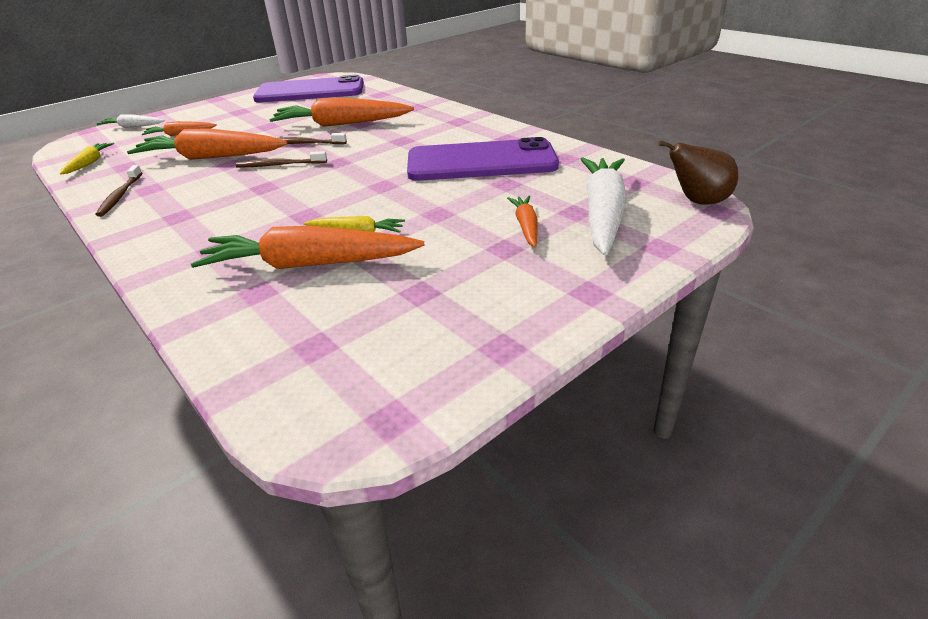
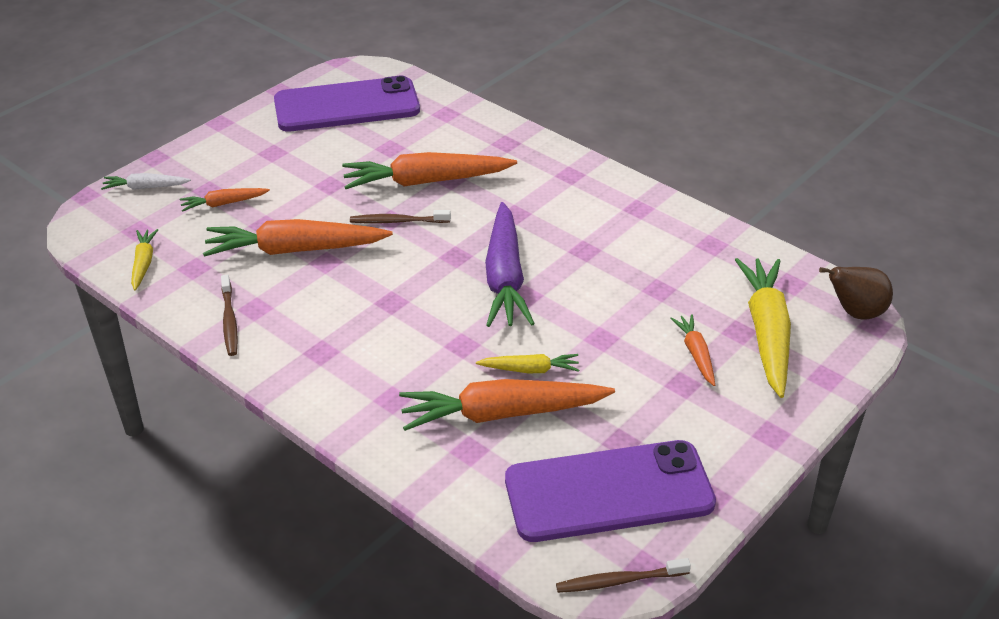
camera: 10 degrees left, 5 degrees up
brown toothbrush [236,151,327,167] -> brown toothbrush moved to [556,558,691,593]
purple phone [407,137,559,181] -> purple phone moved to [505,440,716,542]
white carrot [580,157,627,256] -> yellow carrot [735,258,791,398]
none -> purple carrot [485,202,535,327]

